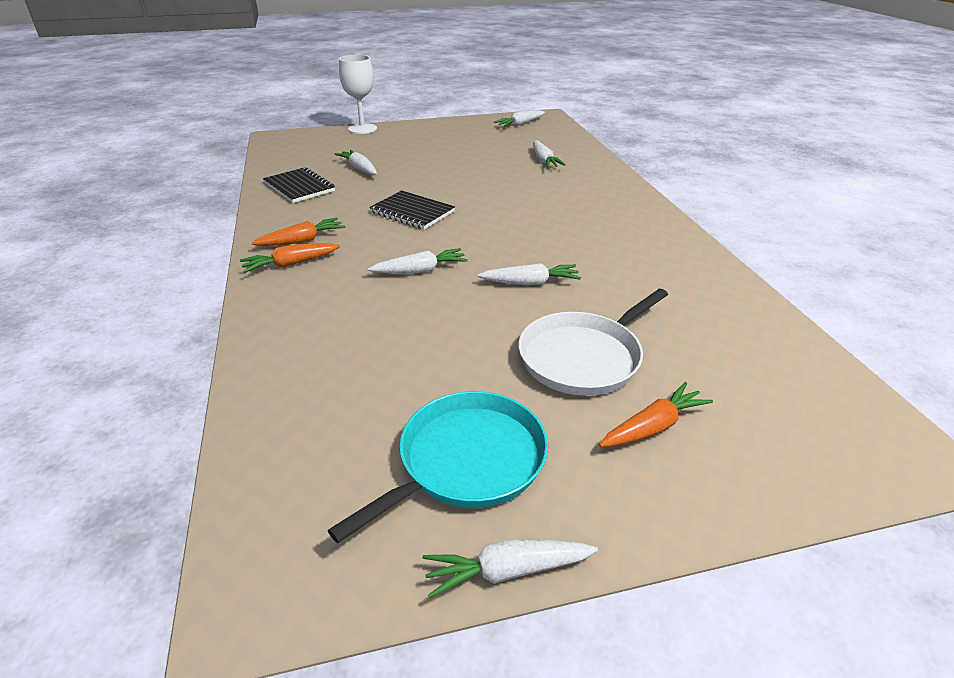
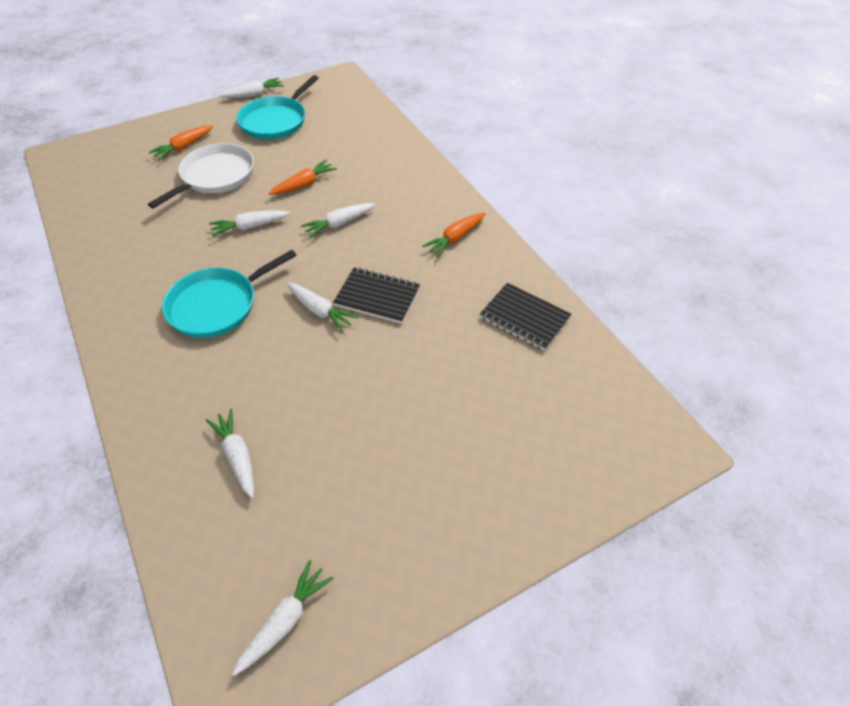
camera: 165 degrees right, 15 degrees up
orange carrot [240,243,340,273] -> orange carrot moved to [268,160,337,195]
white carrot [334,150,377,175] -> white carrot moved to [287,282,358,332]
white goblet [339,55,377,134] -> none
none -> turquoise pan [162,250,297,338]

